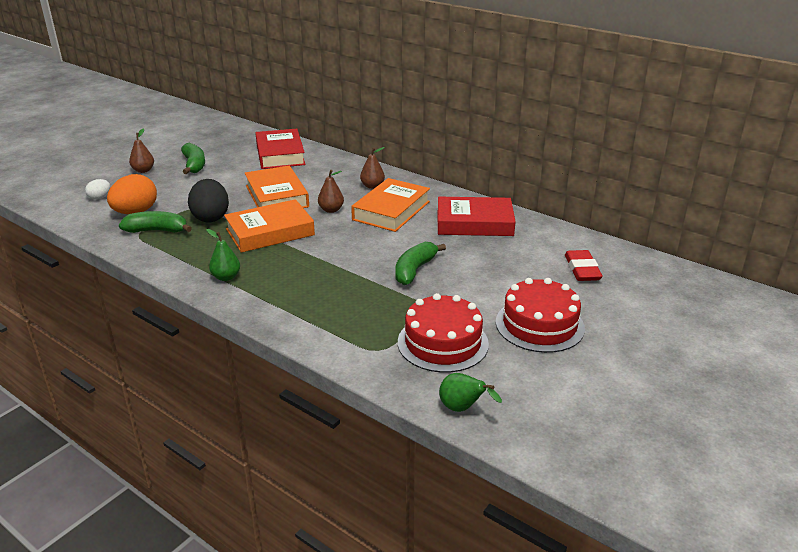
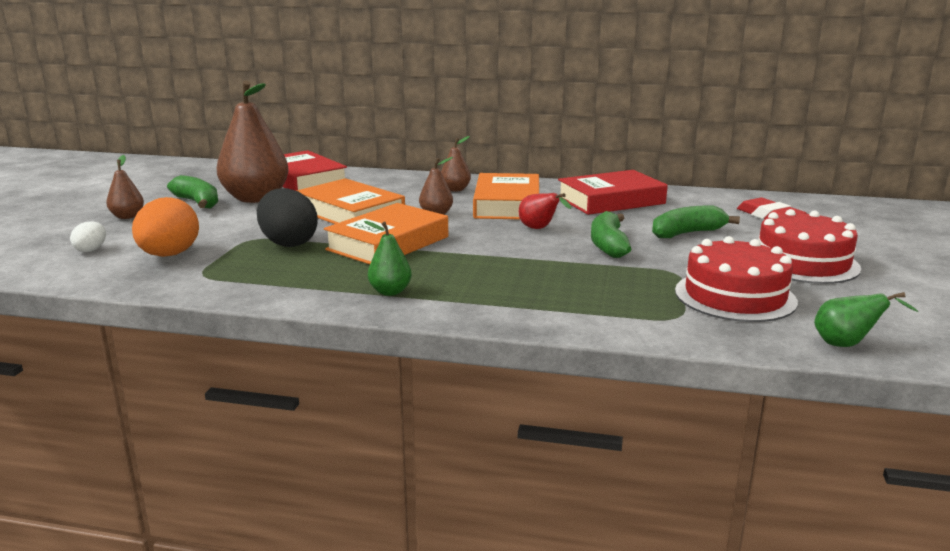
camera: 25 degrees left, 10 degrees down
green banana [119,211,192,233] -> green banana moved to [652,206,740,238]
none -> brown pear [217,81,289,203]
none -> red pear [519,193,572,229]

